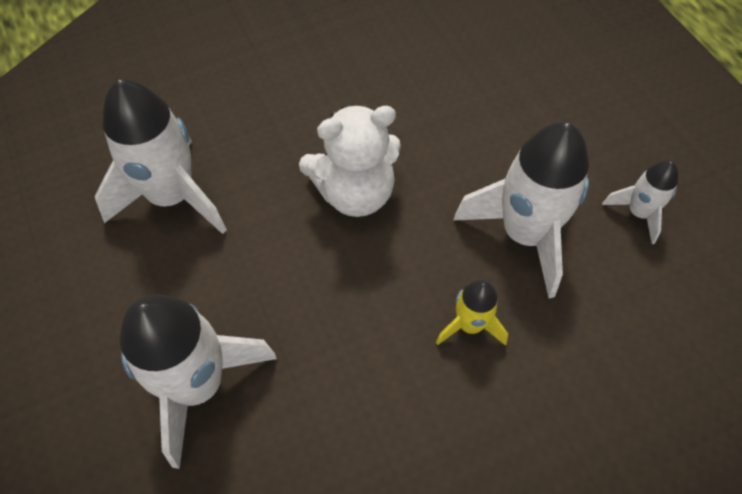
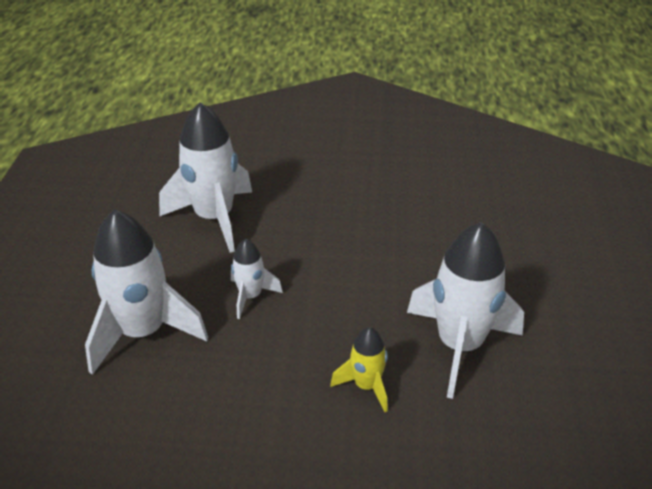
camera: 30 degrees right, 20 degrees down
white teddy bear [299,105,401,217] -> none
white rocket [602,161,678,244] -> white rocket moved to [231,239,283,319]

